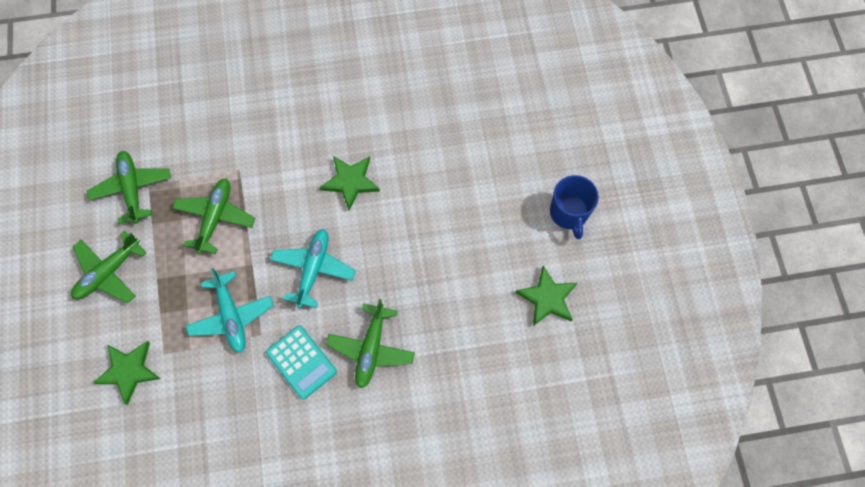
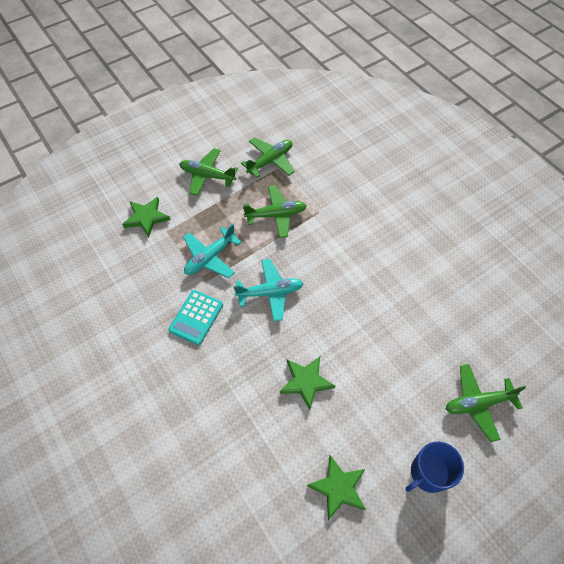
camera: 65 degrees right, 10 degrees down
green star [320,156,380,210] -> green star moved to [280,357,335,410]
green plane [326,299,415,388] -> green plane moved to [446,364,526,442]

